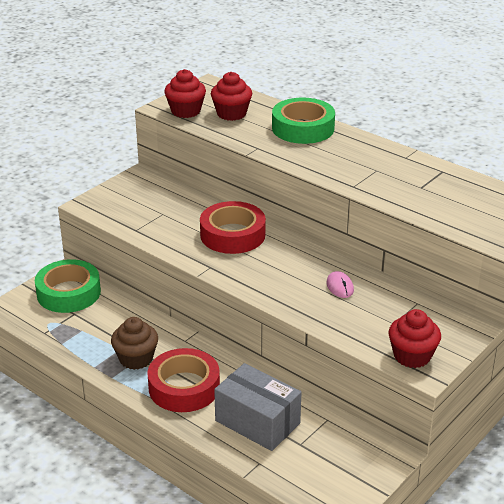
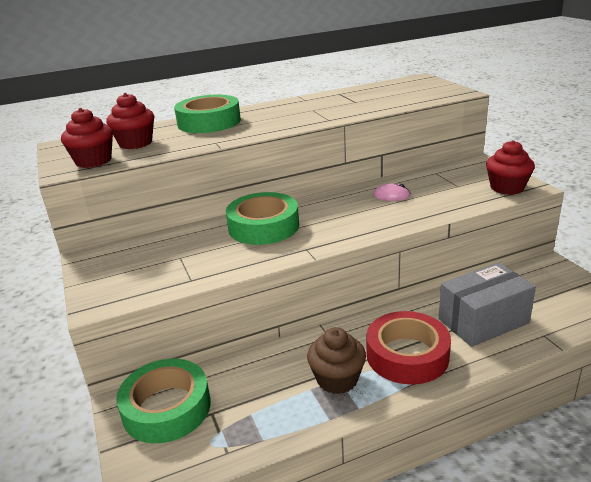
camera: 60 degrees left, 5 degrees down
red tape [200,201,266,254] -> green tape [226,192,299,245]

